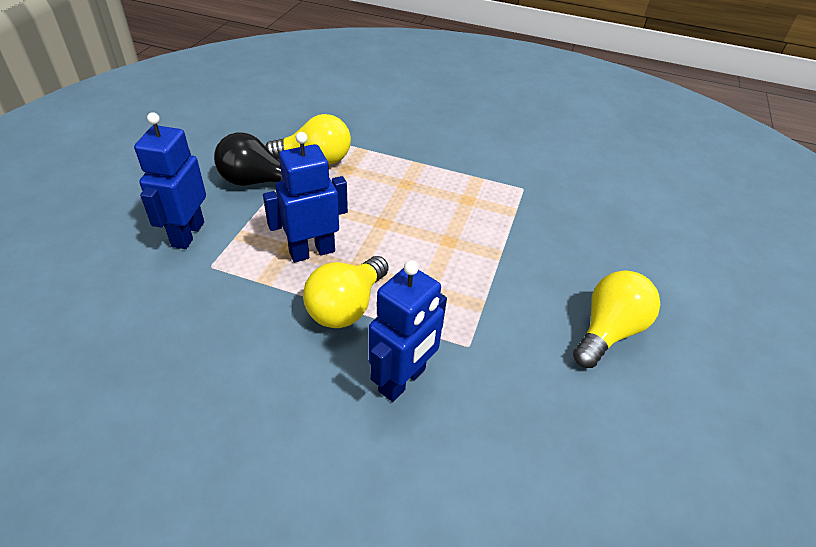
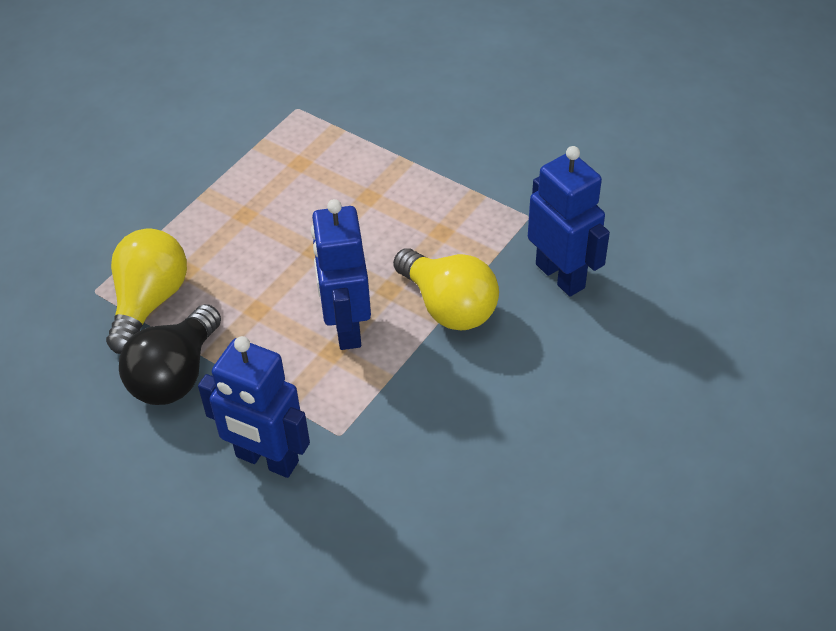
camera: 70 degrees left, 5 degrees up
yellow light bulb [573,271,660,368] -> none

